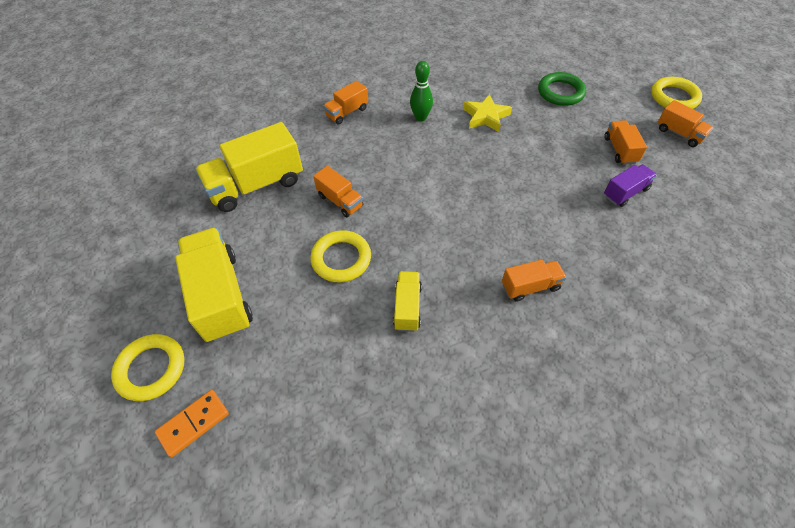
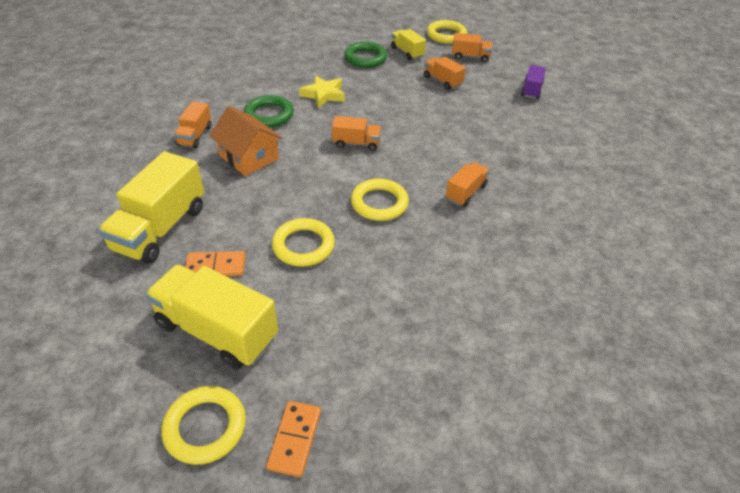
camera: 40 degrees left, 10 degrees down
orange truck [313,166,363,217] -> orange truck moved to [332,116,381,151]
yellow truck [393,271,422,332] -> yellow truck moved to [391,29,426,60]
green bowling pin [410,61,433,121] -> green ring [244,95,294,127]
purple truck [604,164,657,207] -> purple truck moved to [521,65,546,99]
none -> orange domino [185,251,246,276]
none -> orange house [209,106,282,176]
none -> yellow ring [351,178,409,221]

